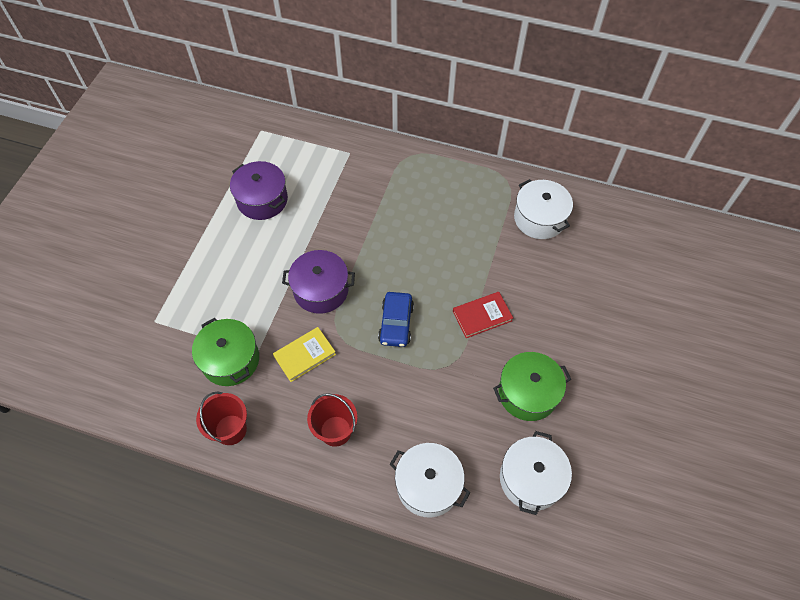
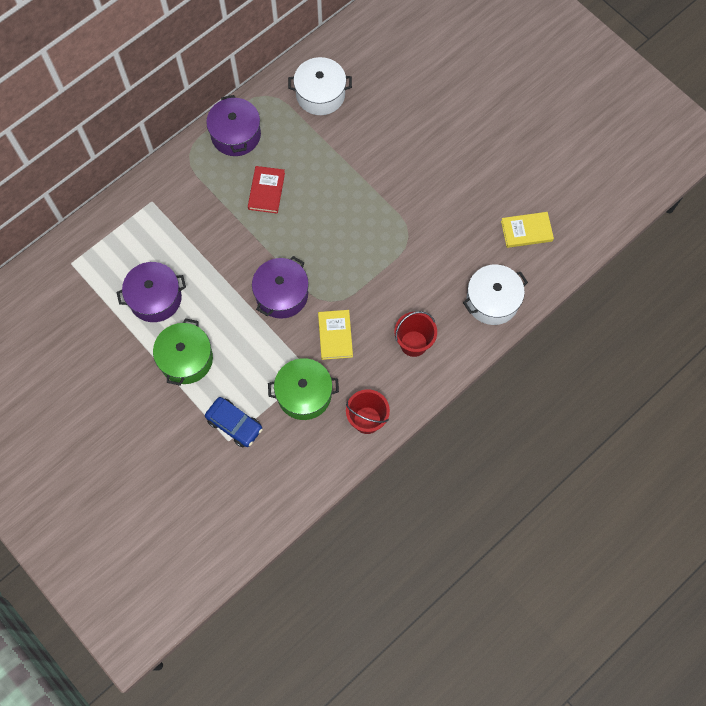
camera: 60 degrees left, 10 degrees up
blue car [378,292,414,347] -> blue car moved to [205,397,262,447]
red book [453,292,513,338] -> red book moved to [248,166,285,214]
green pot [493,352,571,421] -> green pot moved to [153,318,213,386]
white pot [500,431,572,515] -> yellow book [501,212,554,248]
none -> purple pot [206,95,261,156]

